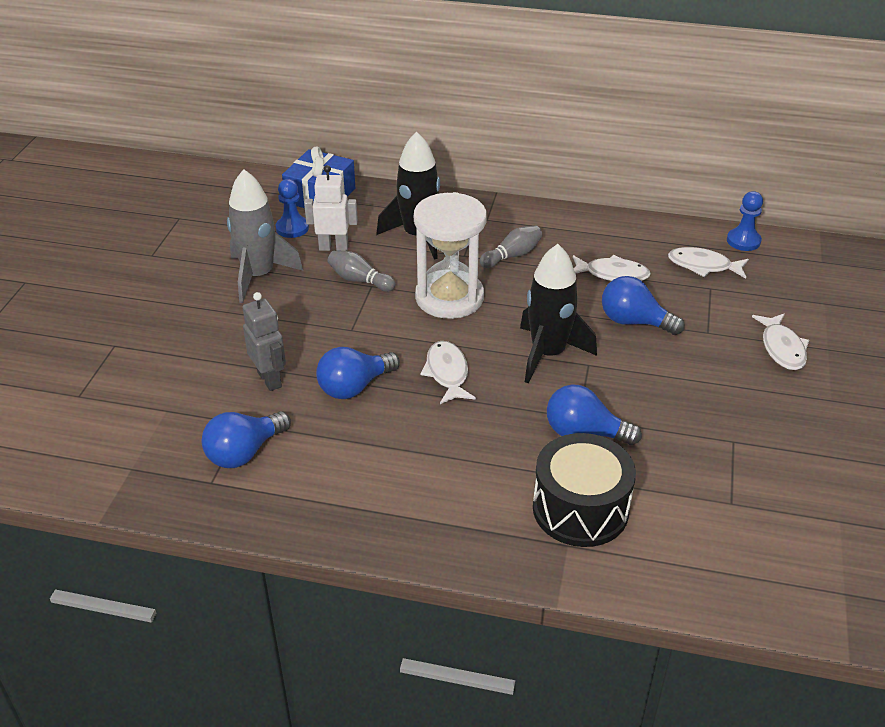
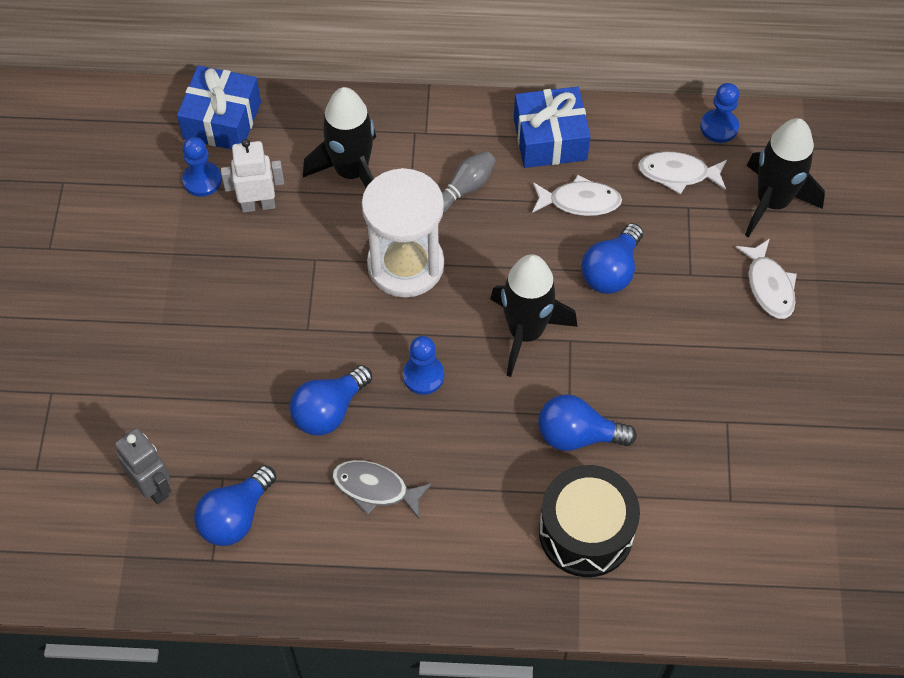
camera: 10 degrees left, 20 degrees up
grey rocket [227,169,303,303] -> none
grey robot [242,292,286,391] -> grey robot moved to [115,428,171,505]
grey bowling pin [328,251,396,292] -> none
white fish [420,341,476,404] -> blue pawn [403,336,444,395]
blue light bulb [602,276,685,335] -> blue light bulb turned 75 degrees counterclockwise [581,223,643,294]
none -> grey fish [332,460,432,519]
none -> blue gift [514,87,591,168]
none -> black rocket [745,118,825,237]

